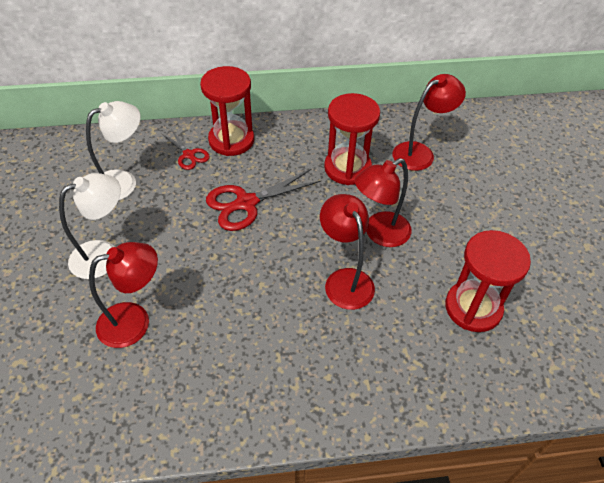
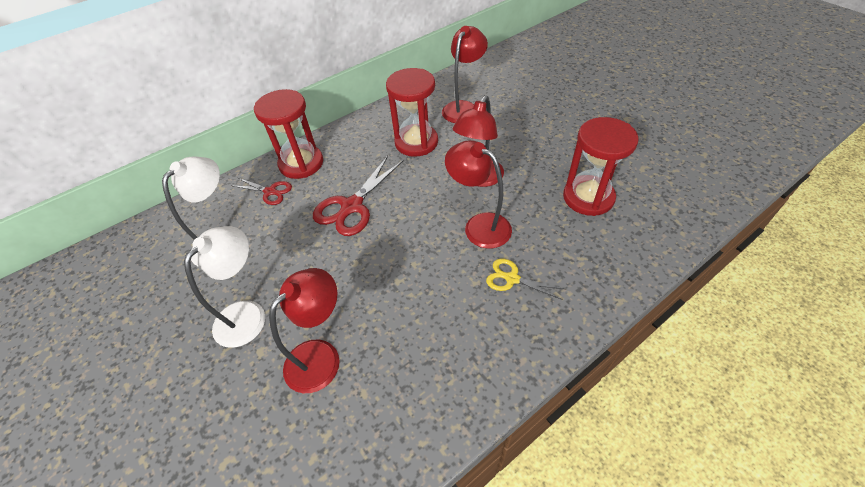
camera: 25 degrees left, 0 degrees up
none -> yellow scissors [486,259,565,300]

